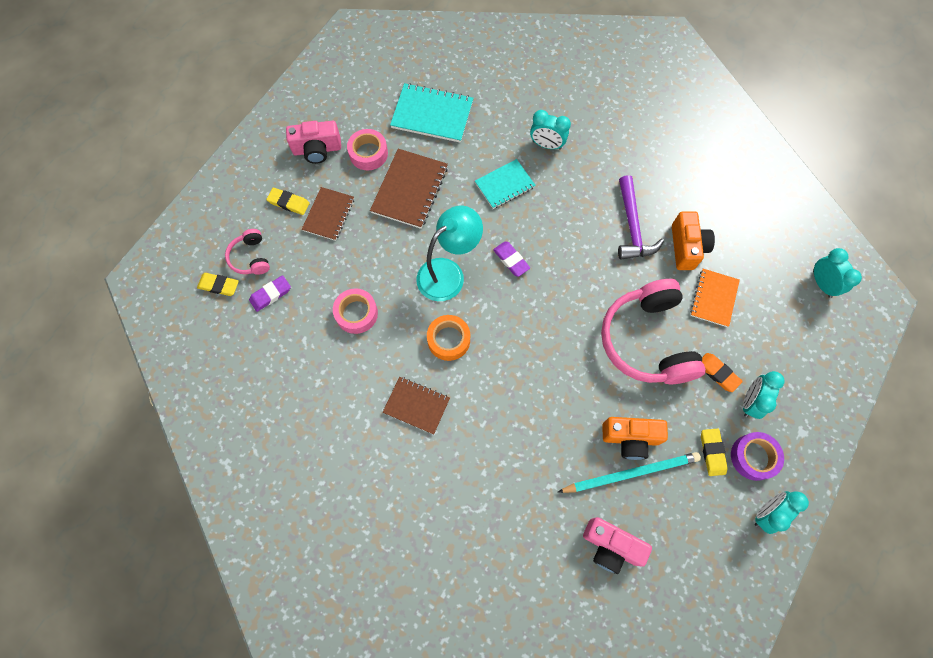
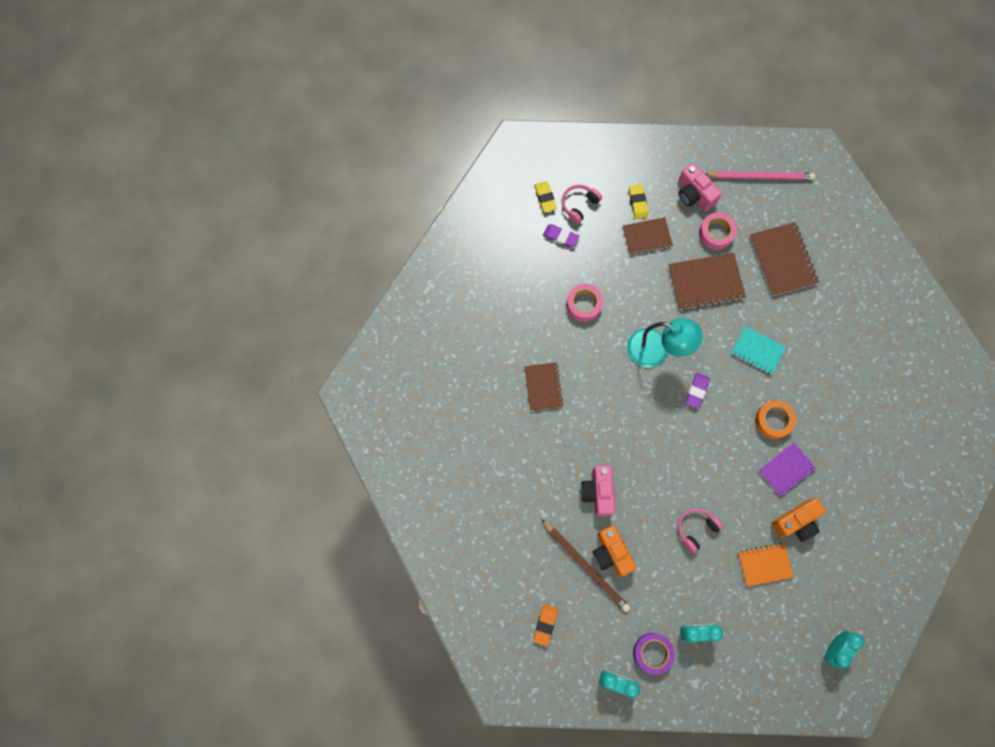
camera: 60 degrees right, 5 degrees up
turquoise notebook [390,83,473,143] -> brown notebook [750,222,819,296]
orange tape [427,315,470,361] -> orange tape moved to [755,400,796,439]
turquoise clock [530,110,571,150] -> none
turquoise pencil [558,452,701,493] -> brown pencil [541,519,630,612]
pink camera [583,517,652,574] -> pink camera moved to [581,465,615,516]
pink headphones [601,279,706,384] -> pink headphones [678,508,723,553], size x0.47
purple hammer [618,175,664,260] -> purple notebook [759,443,816,497]
yellow eraser [701,429,728,476] -> none
orange eraser [702,353,743,392] -> orange eraser moved to [533,604,558,646]
none -> pink pencil [706,171,815,180]

